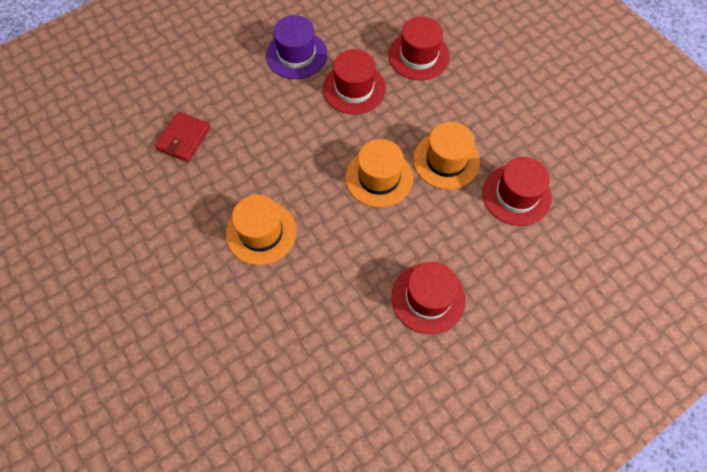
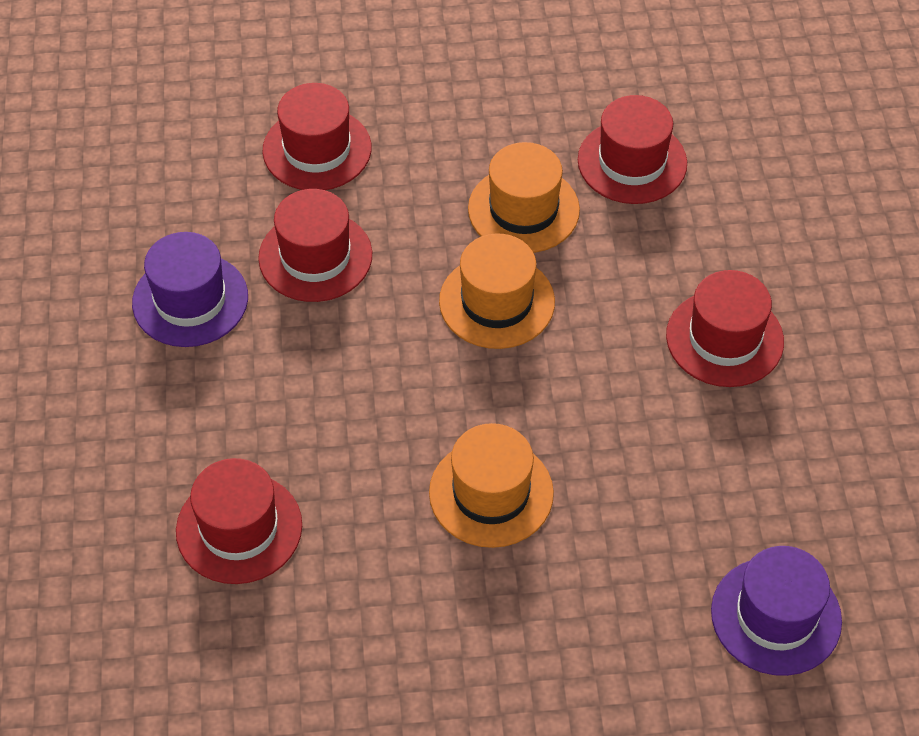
camera: 60 degrees left, 10 degrees down
red wallet [155,112,211,162] -> red hat [176,458,302,584]
none -> purple hat [711,546,842,676]

